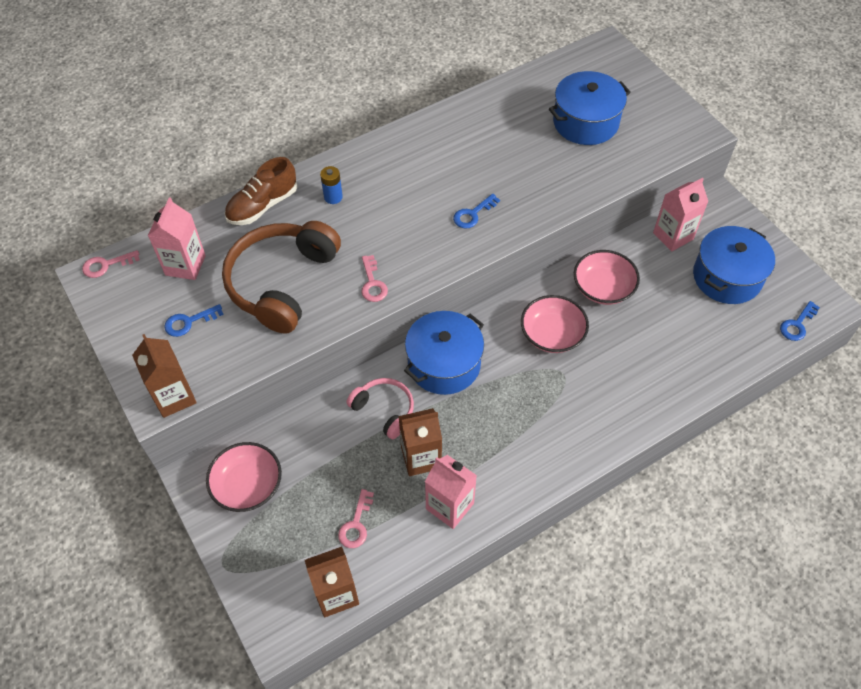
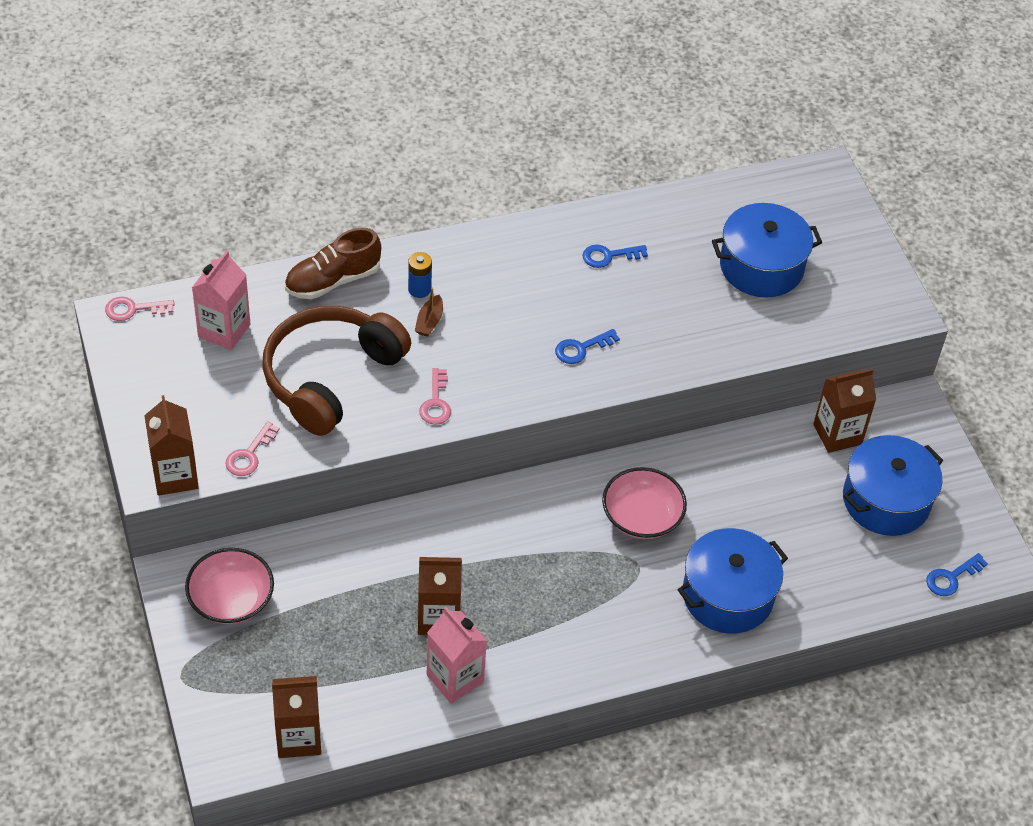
camera: 10 degrees right, 5 degrees down
blue key [164,304,224,337] -> blue key moved to [583,245,648,268]
pink key [338,489,374,548] -> pink key moved to [225,421,280,476]
pink headphones [346,378,414,439] -> none
blue pot [404,311,484,395] -> blue pot moved to [678,528,788,634]
pink bowl [574,250,640,305] -> none
pink carton [653,178,708,251] -> brown carton [813,369,876,453]
none -> brown boat [415,288,443,337]

